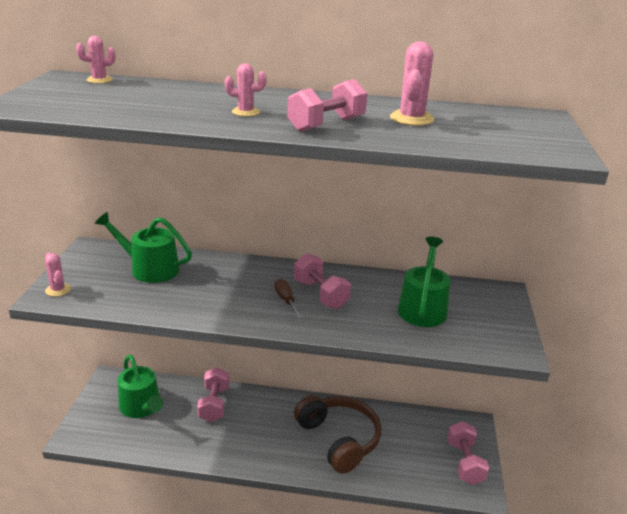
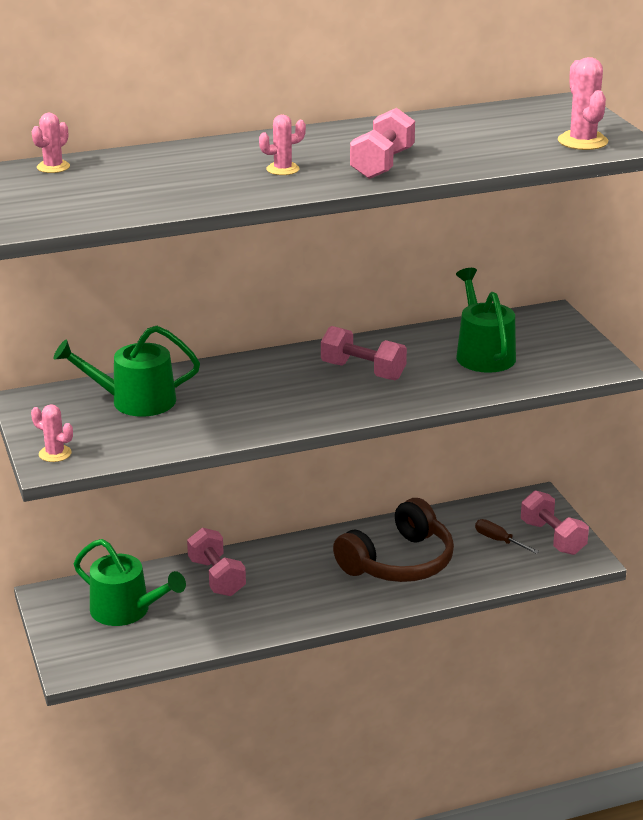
camera: 25 degrees left, 0 degrees up
brown screwdriver [275,279,303,319] -> brown screwdriver moved to [475,519,539,554]
brown headphones [294,395,381,474] -> brown headphones turned 105 degrees clockwise [333,498,454,582]
pink cactus [390,41,434,126] -> pink cactus moved to [558,57,608,150]

